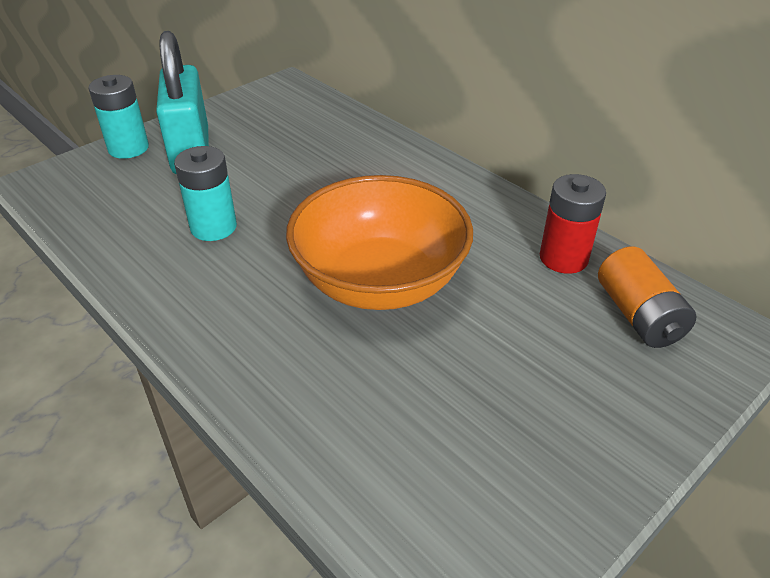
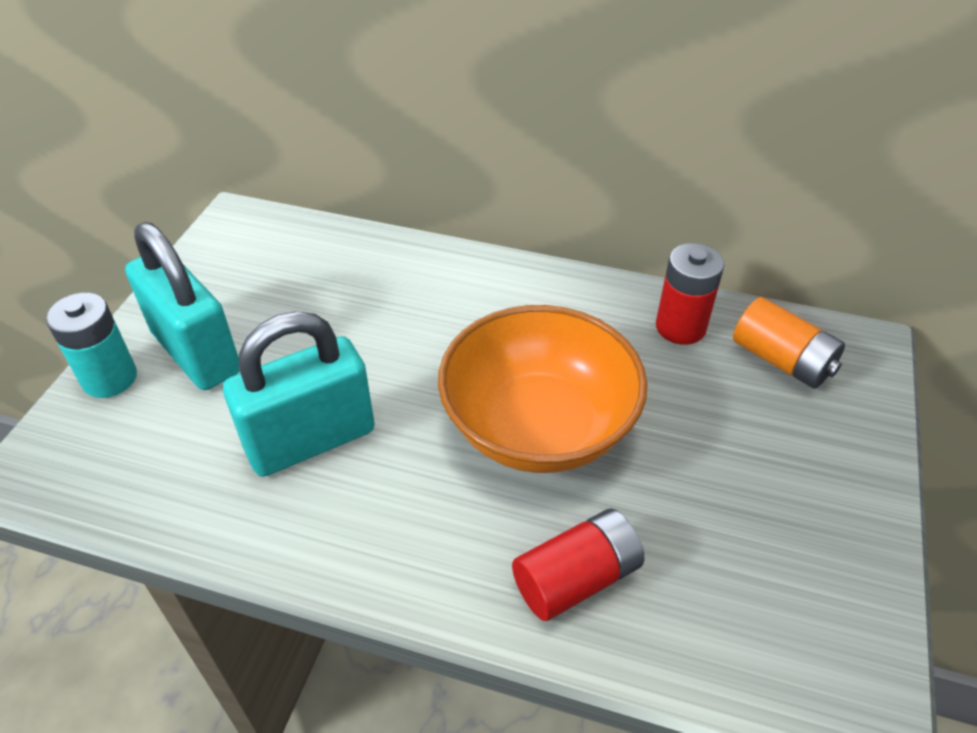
camera: 30 degrees left, 5 degrees up
turquoise battery [174,146,237,241] -> turquoise padlock [223,311,375,477]
none -> red battery [512,508,644,621]

